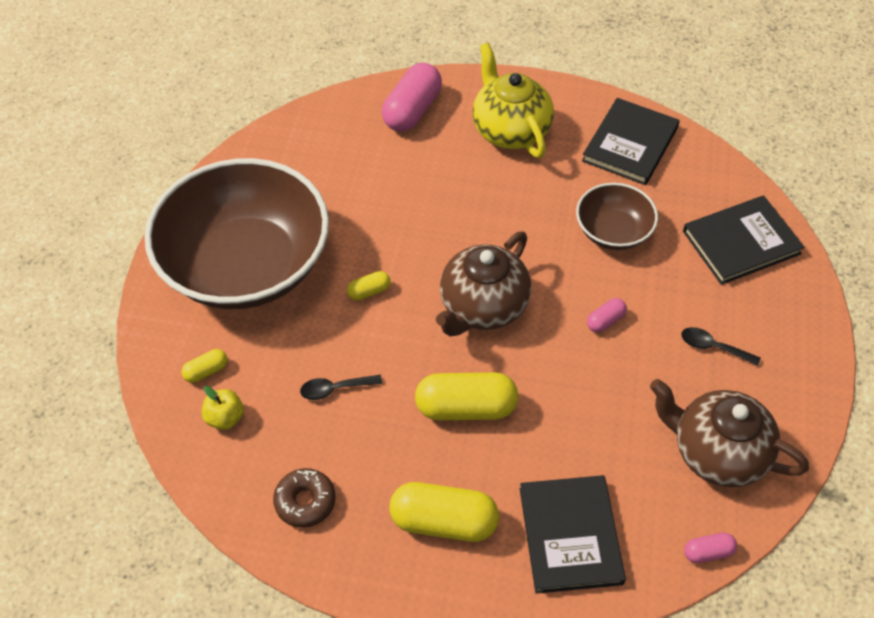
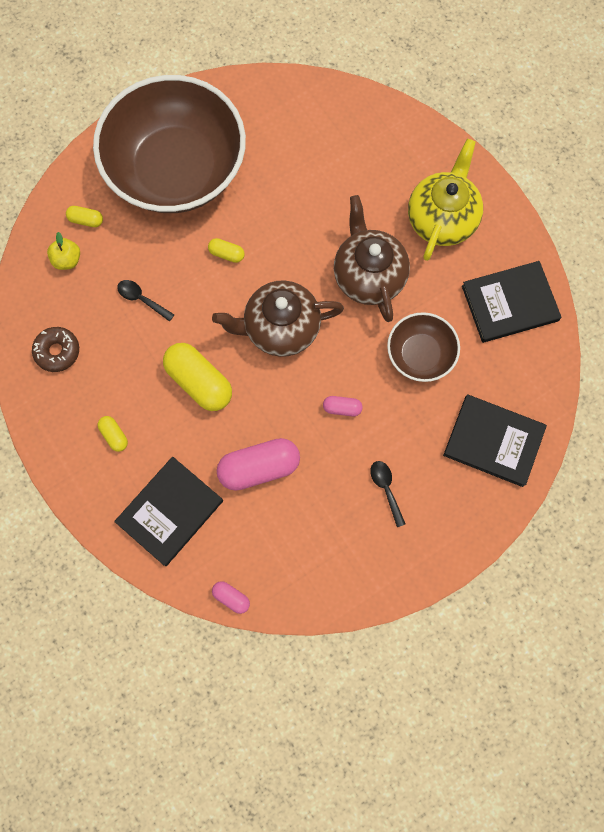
camera: 45 degrees right, 20 degrees up
pink capsule [382,63,442,131] -> pink capsule moved to [217,438,300,491]
yellow capsule [389,482,499,542] -> yellow capsule [98,416,128,452], size x0.48
brown teapot [650,379,809,487] -> brown teapot moved to [334,195,410,322]

